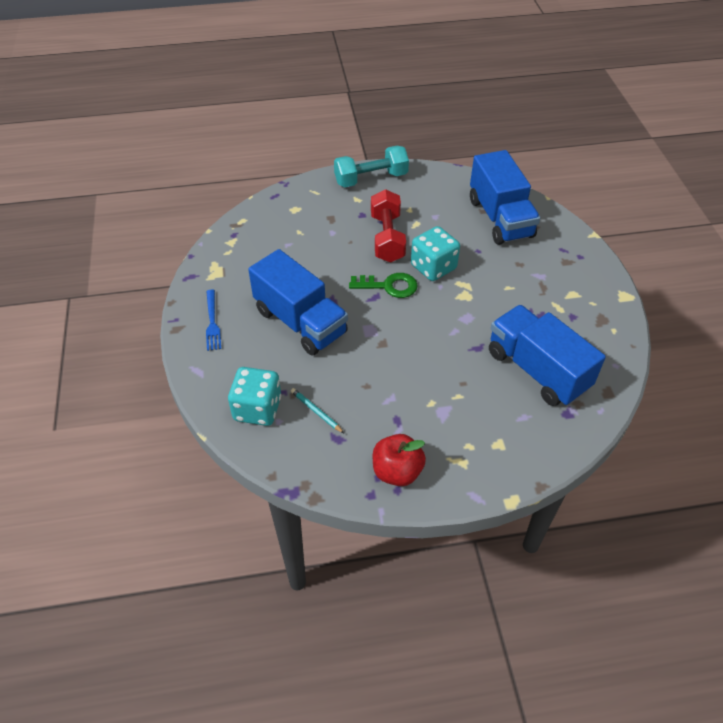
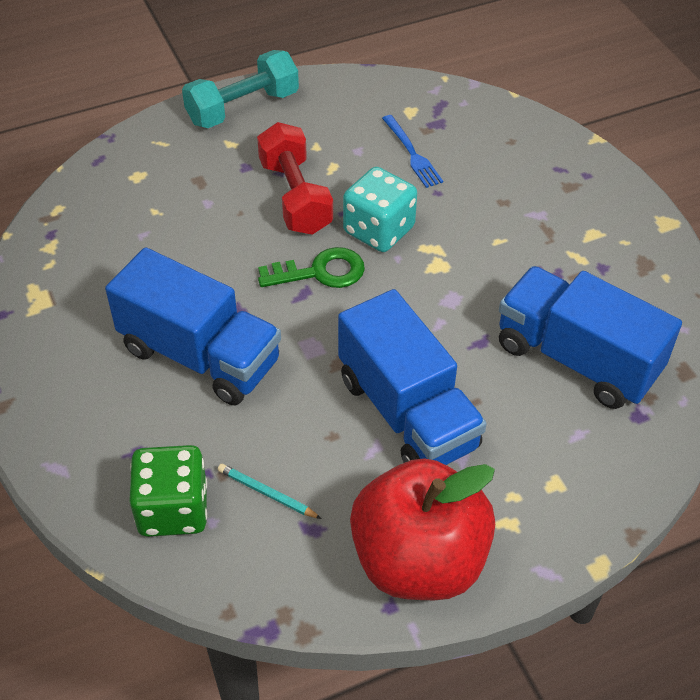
camera: 15 degrees left, 0 degrees up
blue fork [206,289,221,351] -> blue fork moved to [382,115,443,188]
turquoise dice [228,367,281,426] -> green dice [129,445,207,537]
red apple [373,434,426,486] -> red apple [350,458,495,600], size x1.70
blue truck [470,150,540,245] -> blue truck moved to [338,289,487,465]

